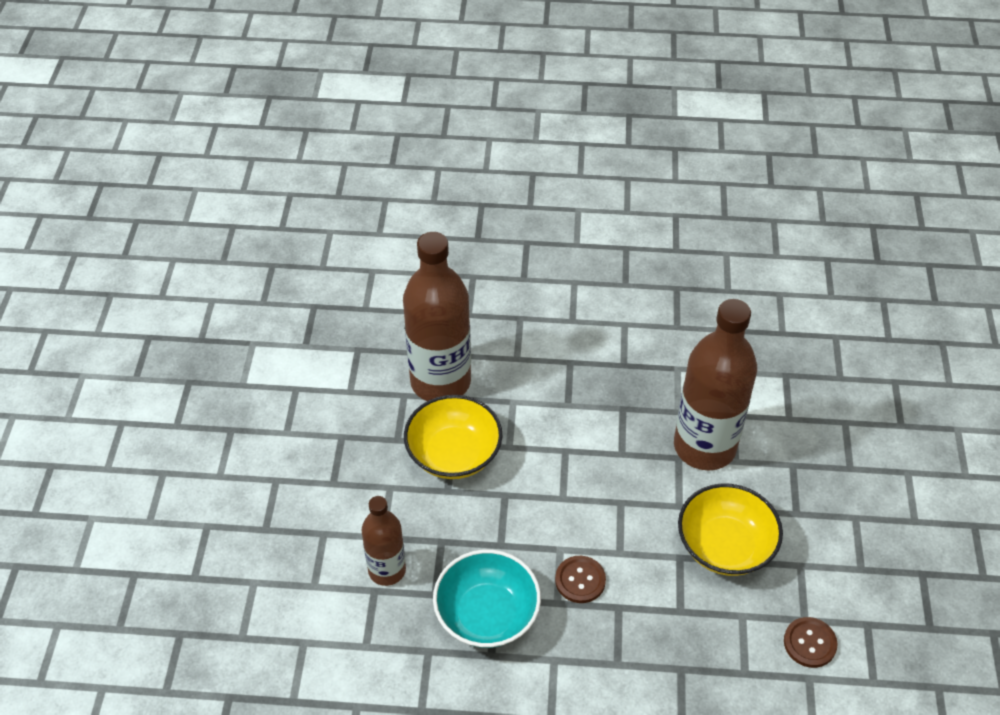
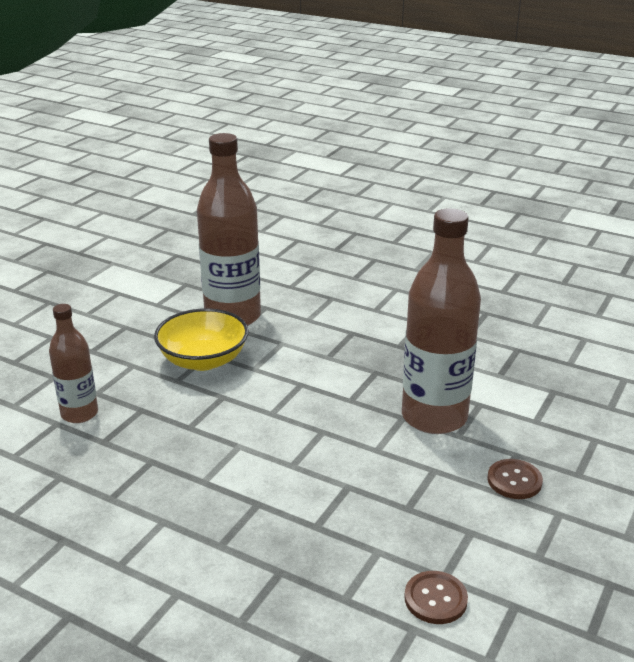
camera: 25 degrees right, 20 degrees down
turquoise bowl [433,550,541,648] -> none
brown button [555,556,606,603] -> brown button moved to [488,459,543,499]
yellow bowl [678,483,783,576] -> none

